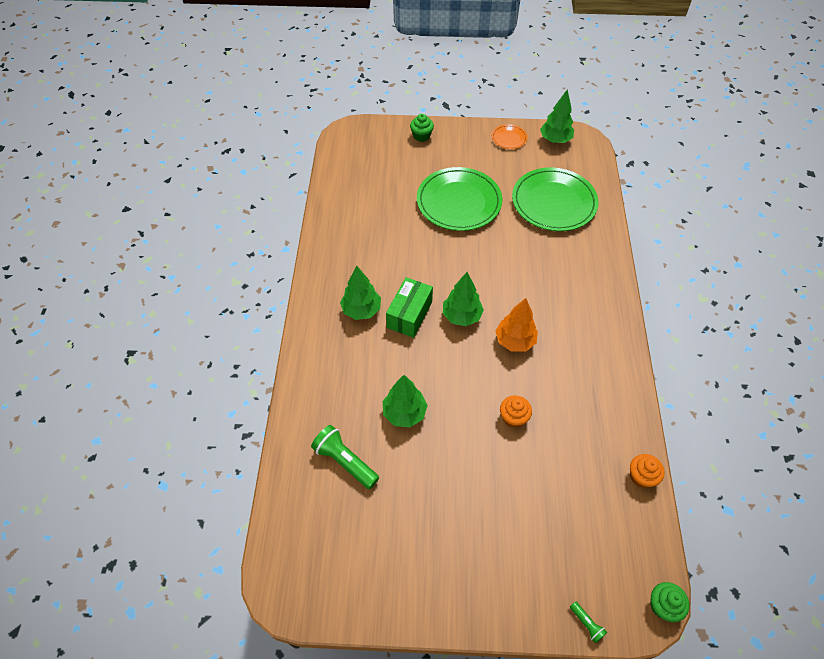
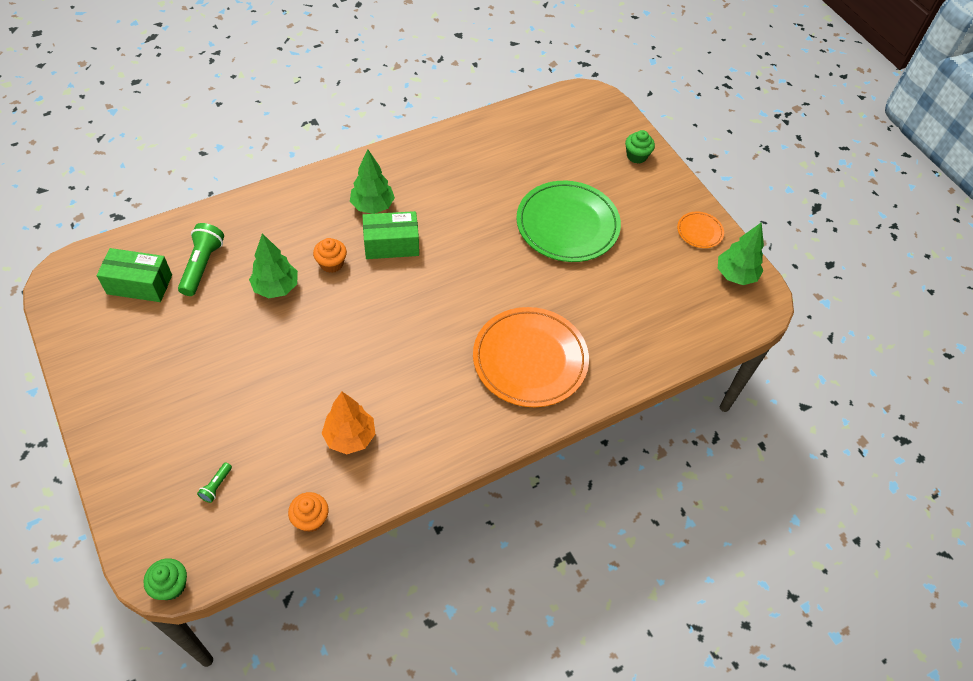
camera: 55 degrees right, 0 degrees up
green tree [443,272,484,326] -> none
orange tree [495,298,538,352] -> orange tree moved to [321,392,375,454]
orange cupcake [500,395,532,428] -> orange cupcake moved to [313,238,347,273]
green plate [512,167,599,231] -> none
green flashlight [570,602,607,644] -> green flashlight moved to [197,462,232,503]
none -> green box [97,248,172,302]
none -> orange plate [473,307,589,407]

